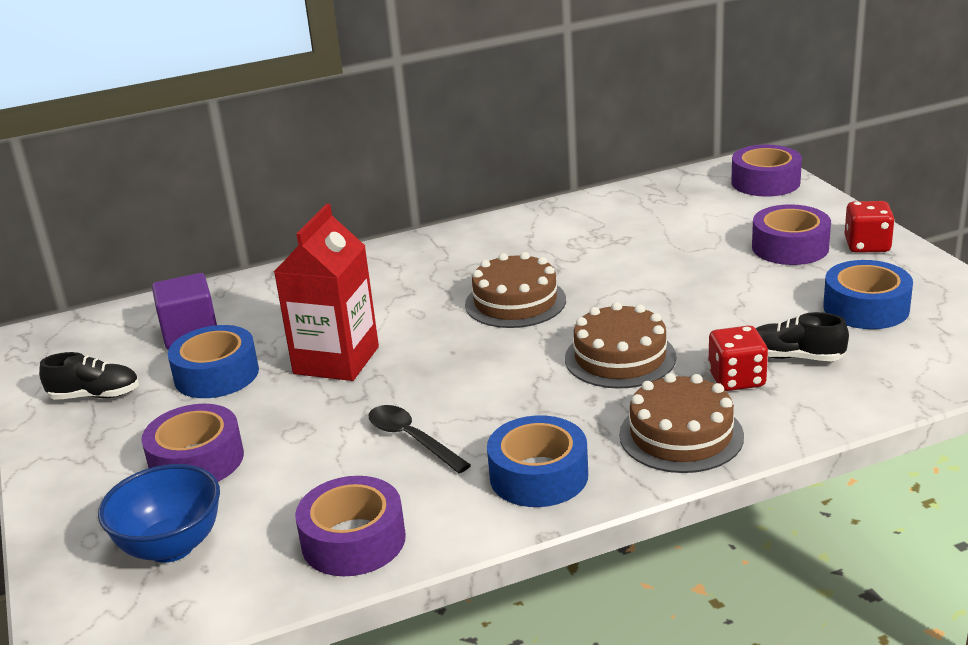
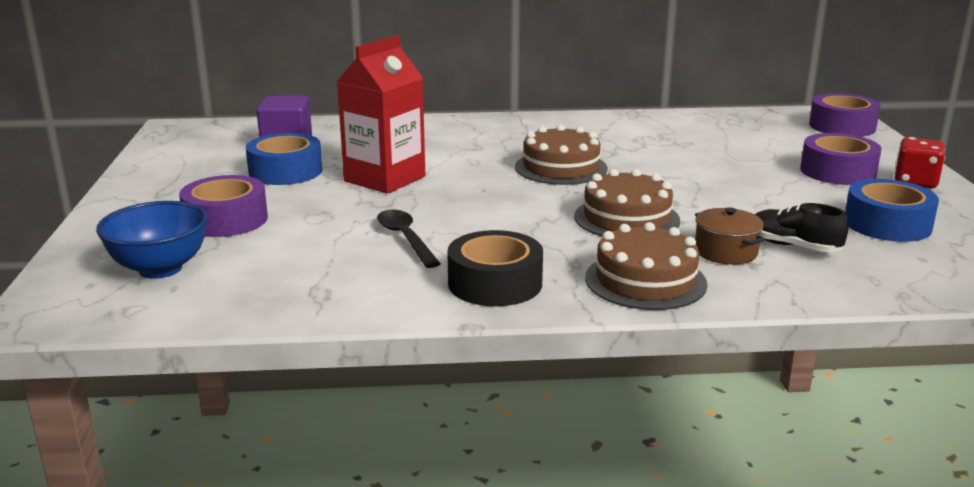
camera: 15 degrees right, 5 degrees down
black shoe [39,352,139,400] -> none
purple tape [295,476,406,576] -> none
blue tape [487,415,588,507] -> black tape [447,230,543,306]
red dice [708,325,768,391] -> brown pot [695,207,765,264]

